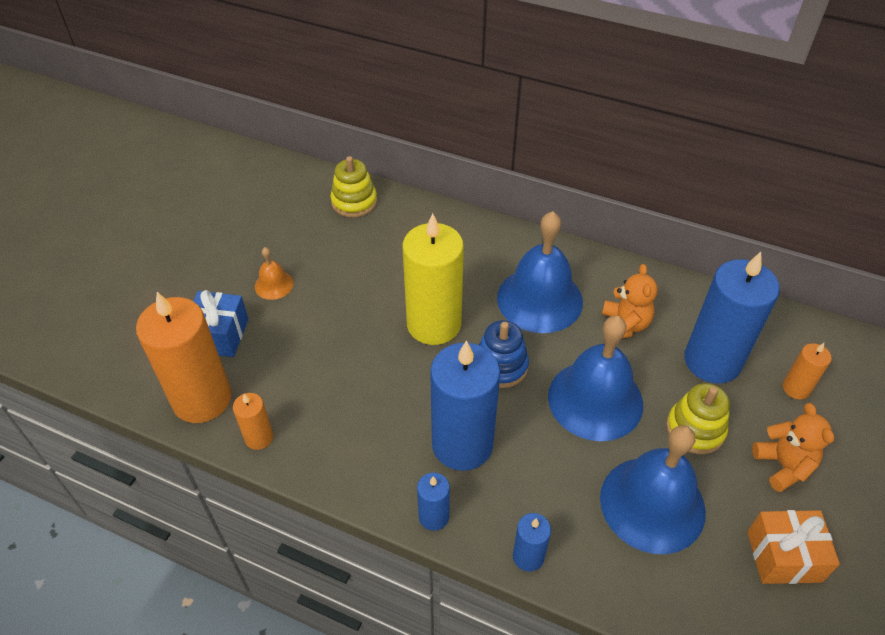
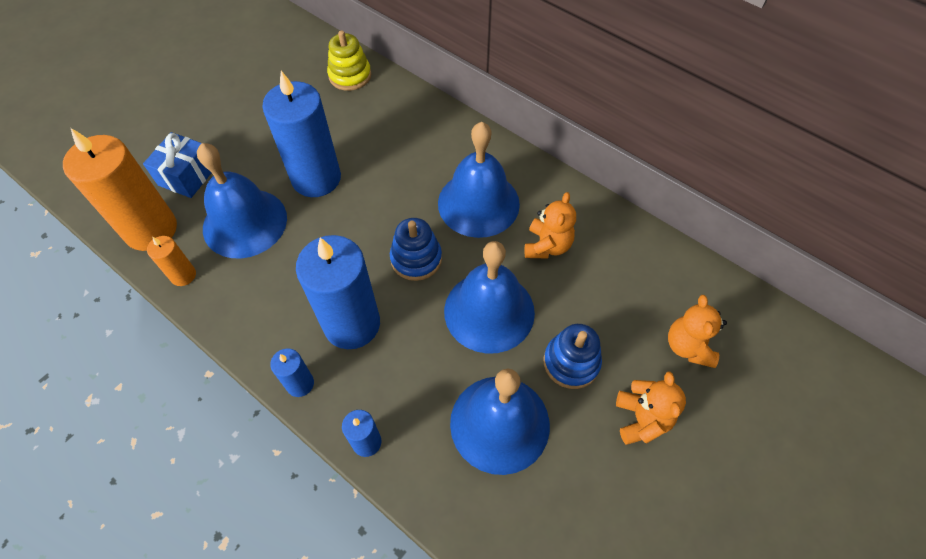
camera: 15 degrees right, 10 degrees up
orange bell [255,247,294,300] -> none
yellow candle [403,213,464,345] -> none
yellow stacking toy [666,383,730,454] -> blue stacking toy [543,324,602,389]
blue candle [684,252,780,383] -> blue candle moved to [262,71,341,197]
orange gift [747,510,840,584] -> none
orange candle [783,343,832,399] -> orange teddy bear [668,295,727,368]
none -> blue bell [197,143,287,258]

